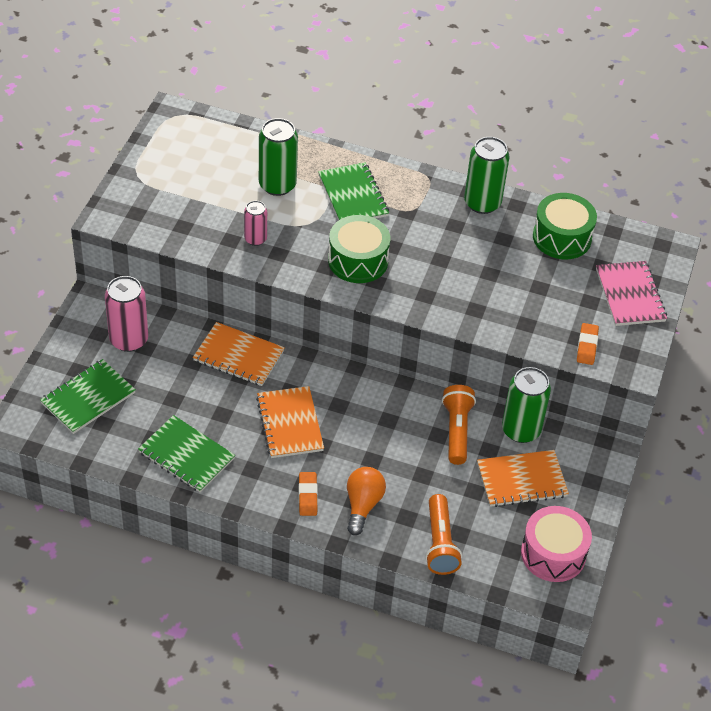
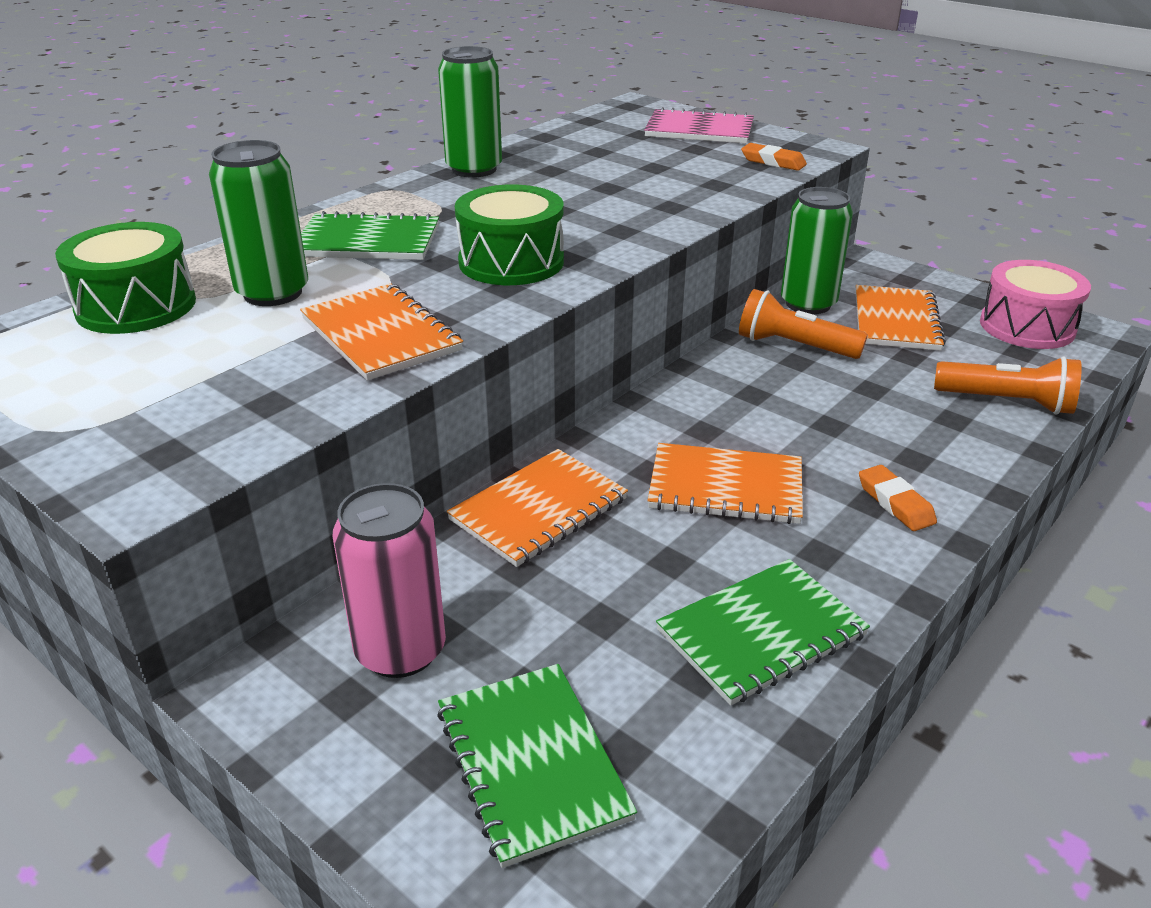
camera: 65 degrees left, 15 degrees down
pink can [244,201,267,246] -> orange notebook [300,283,463,380]
orange eraser [299,472,318,516] -> orange eraser turned 45 degrees clockwise [859,465,937,531]
orange light bulb [347,467,386,535] -> none
green drum [533,193,597,259] -> green drum moved to [55,222,196,334]

